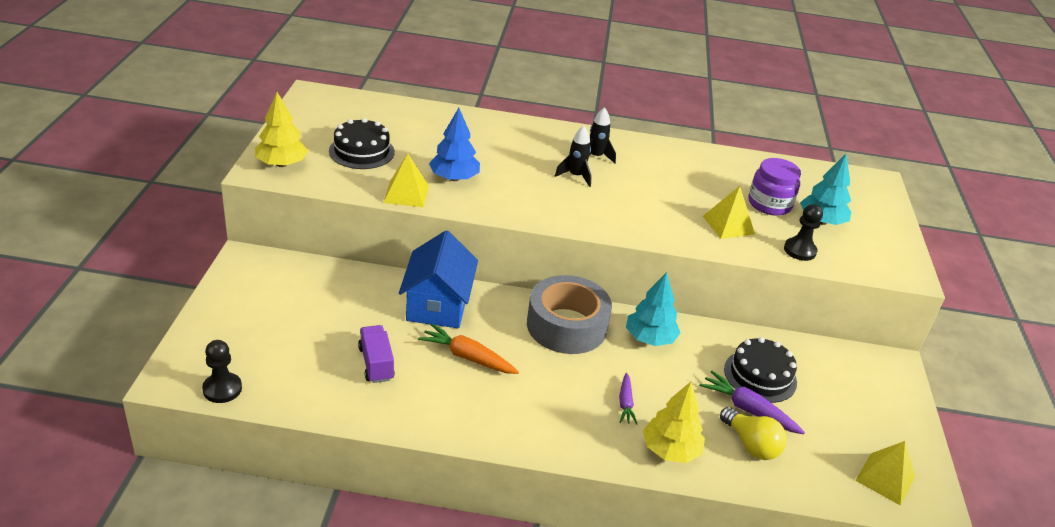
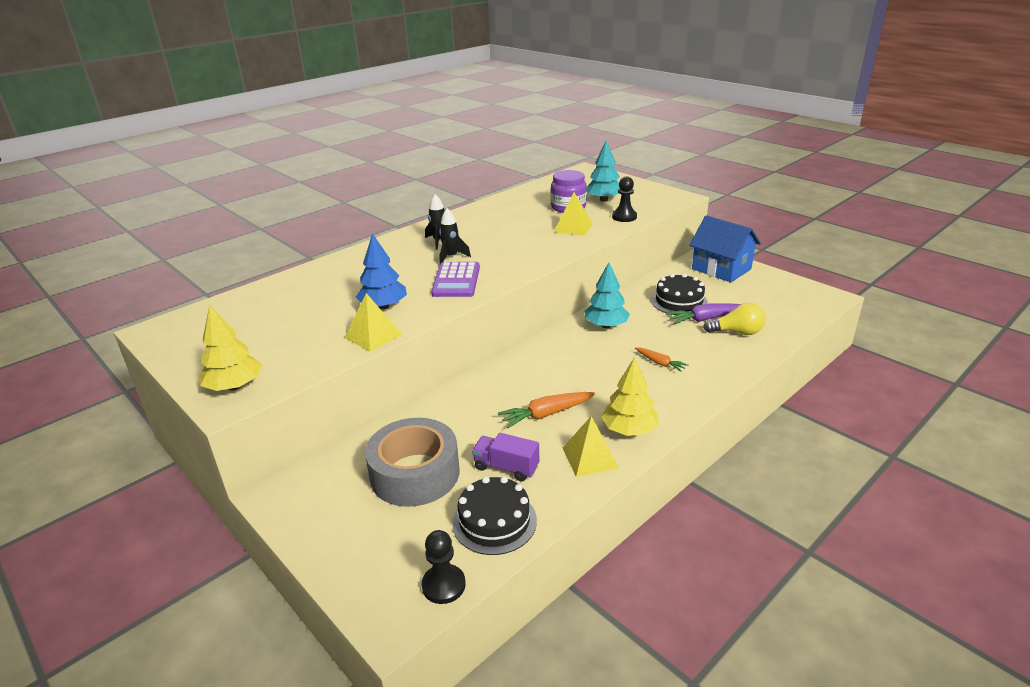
camera: 45 degrees left, 5 degrees down
black cake [329,118,395,169] -> black cake moved to [452,477,537,555]
blue house [399,231,478,328] -> blue house moved to [689,215,761,282]
grey tape [527,275,612,354] -> grey tape moved to [365,418,459,507]
purple carrot [619,373,637,424] -> orange carrot [635,347,688,372]
yellow tree [643,382,705,463] -> yellow tree moved to [601,357,659,436]
yellow pyramid [855,441,915,506] -> yellow pyramid moved to [563,416,619,477]
none -> purple calculator [431,262,480,297]

